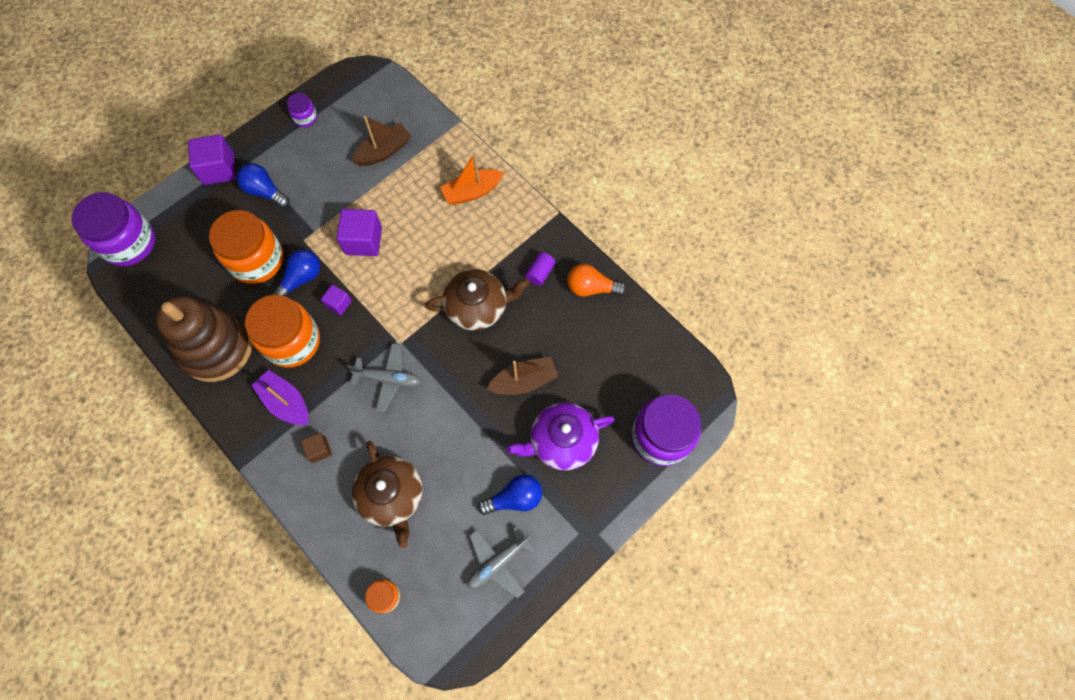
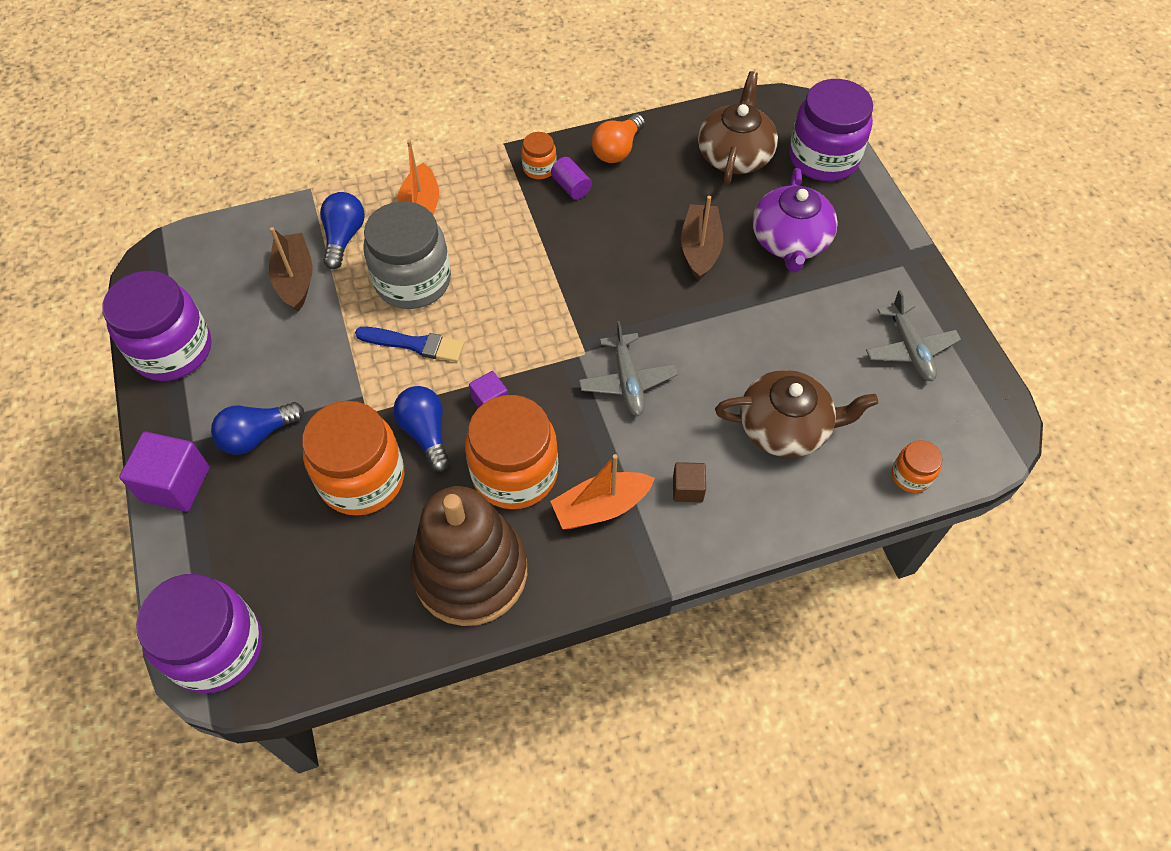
camera: 65 degrees left, 10 degrees down
purple boat [252,370,308,425] -> orange boat [550,454,655,529]
purple jar [287,93,317,127] -> purple jar [102,271,212,381], size x2.12
purple cube [337,209,382,256] -> blue brush [355,327,464,362]
grey plane [347,343,421,412] -> grey plane turned 135 degrees clockwise [579,321,678,416]
brown teapot [425,269,530,331] -> brown teapot moved to [698,71,778,185]
blue light bulb [478,474,542,515] -> blue light bulb moved to [320,192,365,269]
none -> grey jar [363,201,451,309]
none -> orange jar [521,132,557,179]

